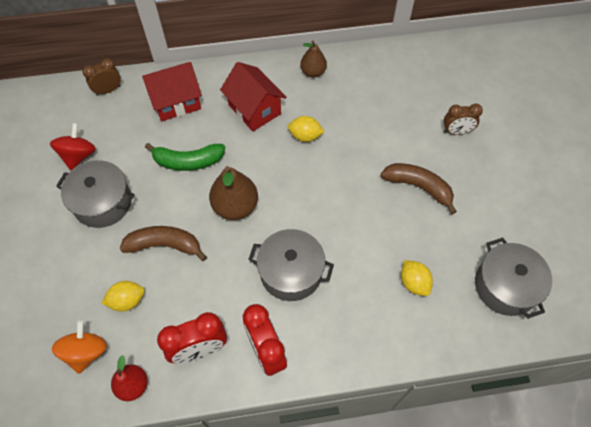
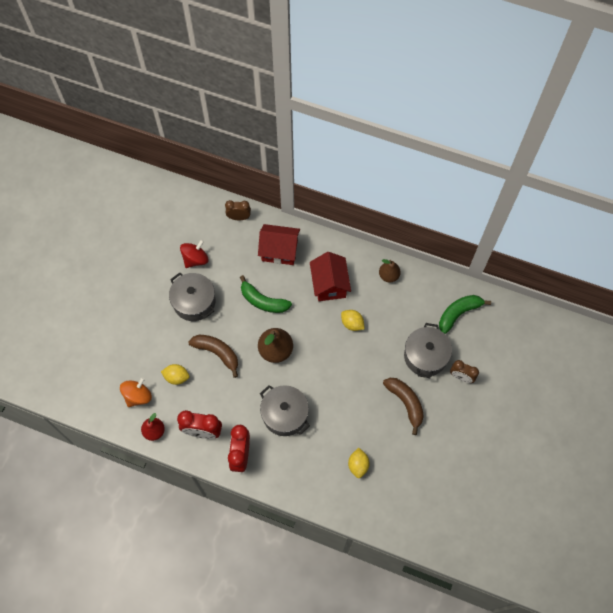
camera: 30 degrees right, 5 degrees up
grey pot [475,238,552,319] -> grey pot moved to [404,323,452,378]
none -> green banana [439,295,491,334]

